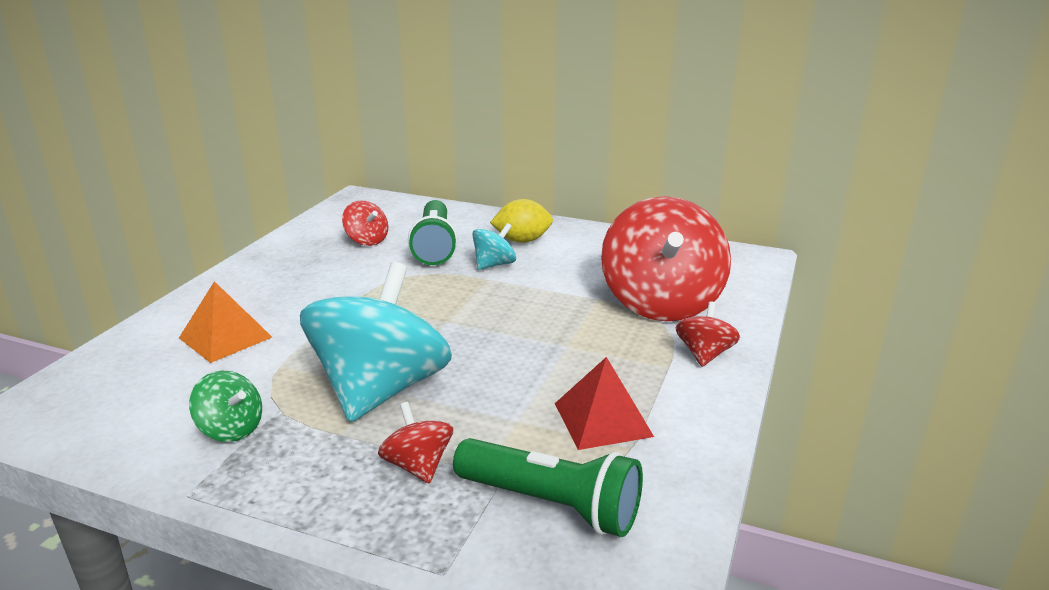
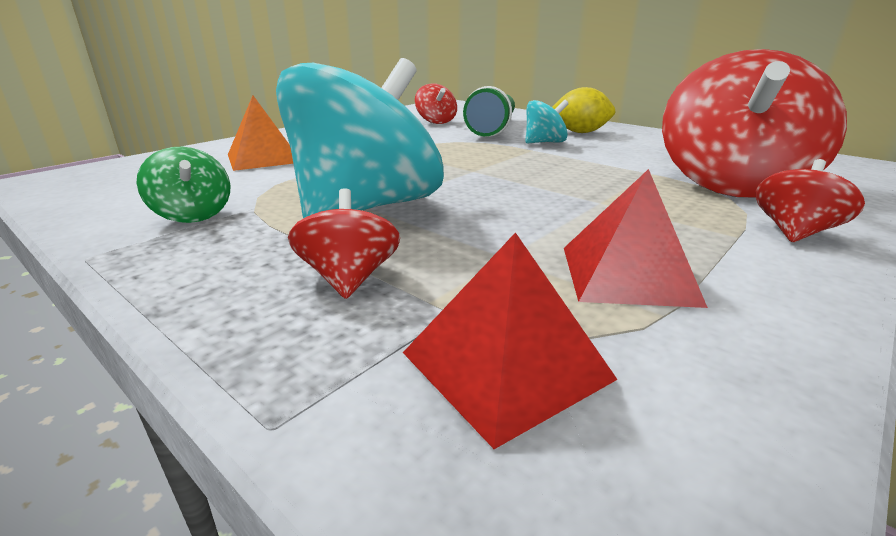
camera: 20 degrees right, 0 degrees up
green flashlight [453,438,643,537] -> red pyramid [403,232,618,449]

